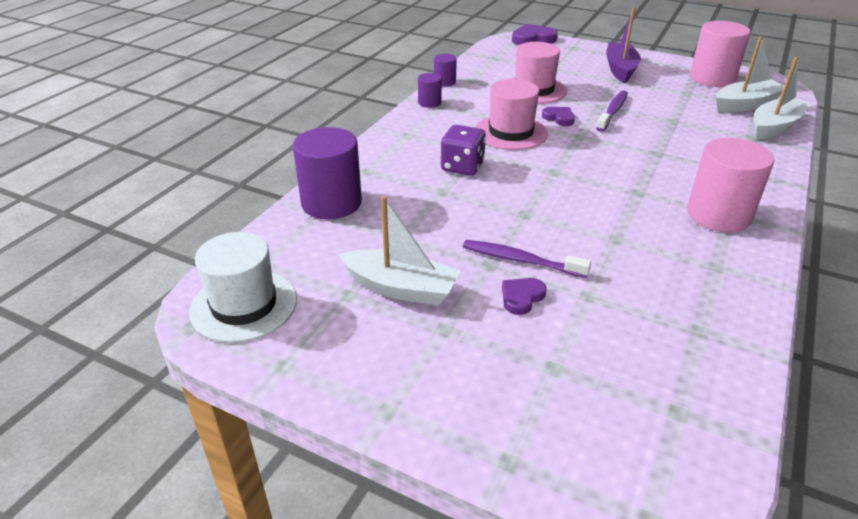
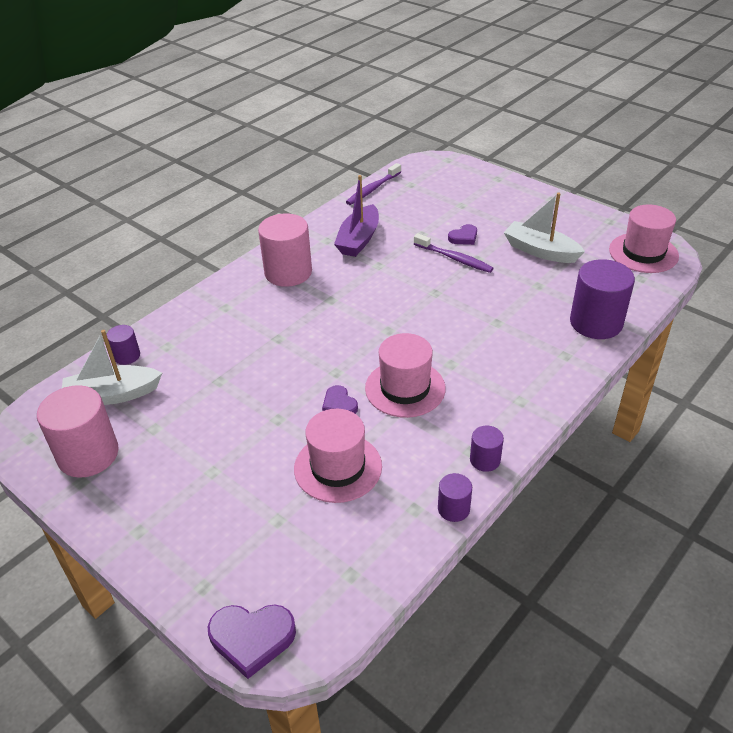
camera: 165 degrees left, 5 degrees up
white hat [189,232,297,343] -> pink hat [609,204,679,273]
purple dice [441,125,486,176] -> none
purple toothbrush [596,91,628,132] -> purple toothbrush moved to [346,163,401,205]
purple boat [606,7,641,83] -> purple boat moved to [334,175,379,257]
white boat [754,56,812,139] -> purple cylinder [107,325,140,365]

